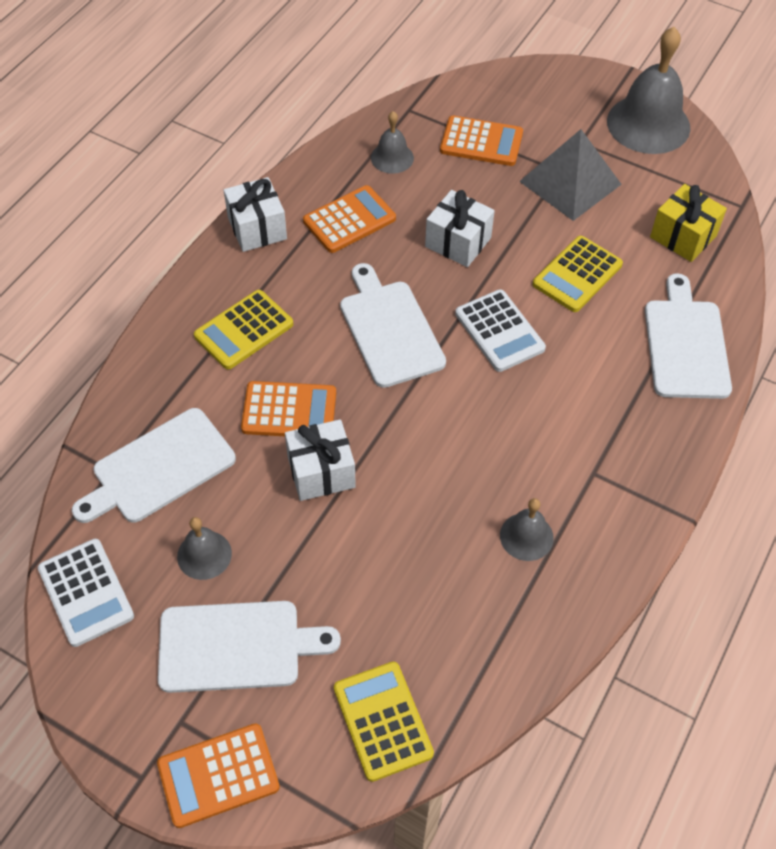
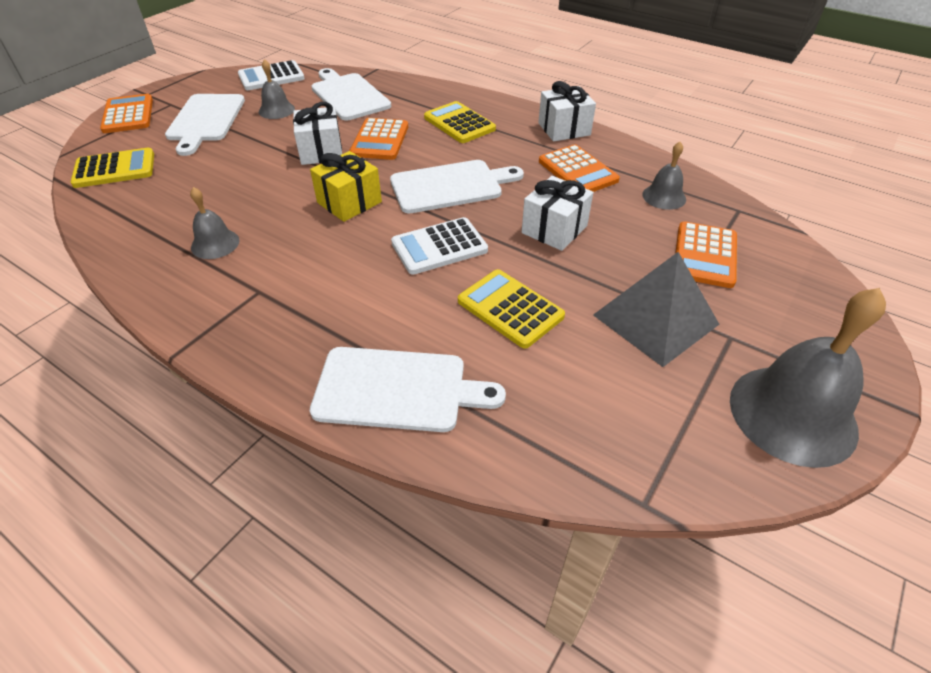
camera: 95 degrees right, 10 degrees down
yellow gift [650,184,727,262] -> yellow gift moved to [310,151,382,222]

